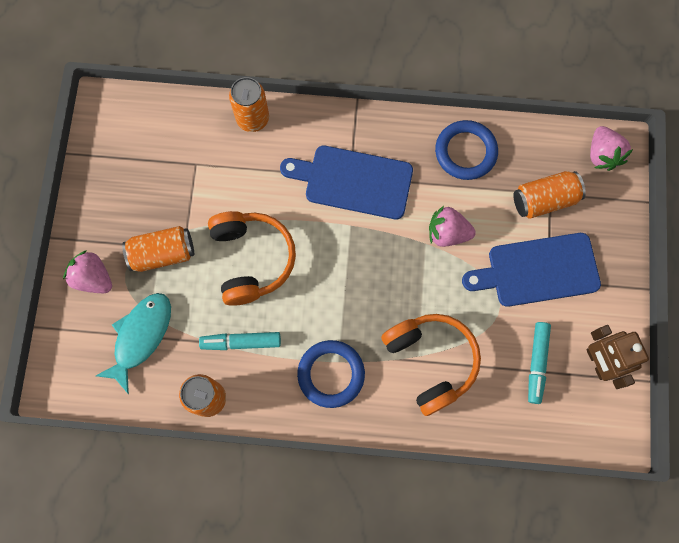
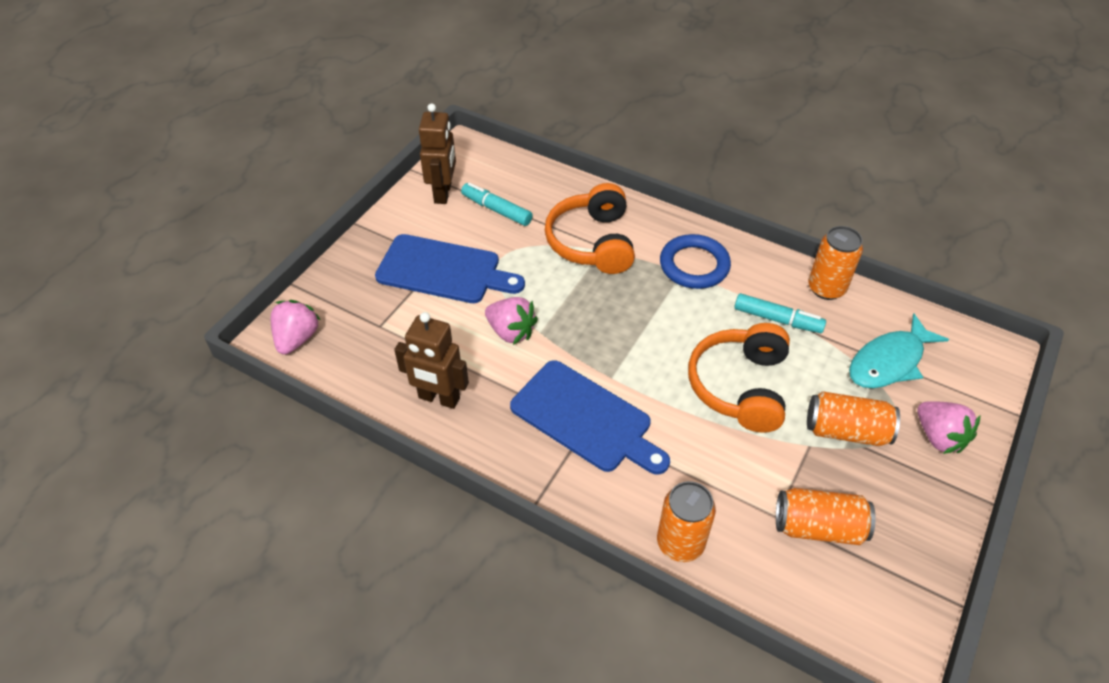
camera: 155 degrees left, 25 degrees down
blue ring [435,120,498,180] -> brown robot [394,312,469,409]
orange can [513,171,586,219] -> orange can moved to [776,488,876,545]
turquoise marker [528,322,551,404] -> turquoise marker turned 90 degrees counterclockwise [461,182,533,226]

